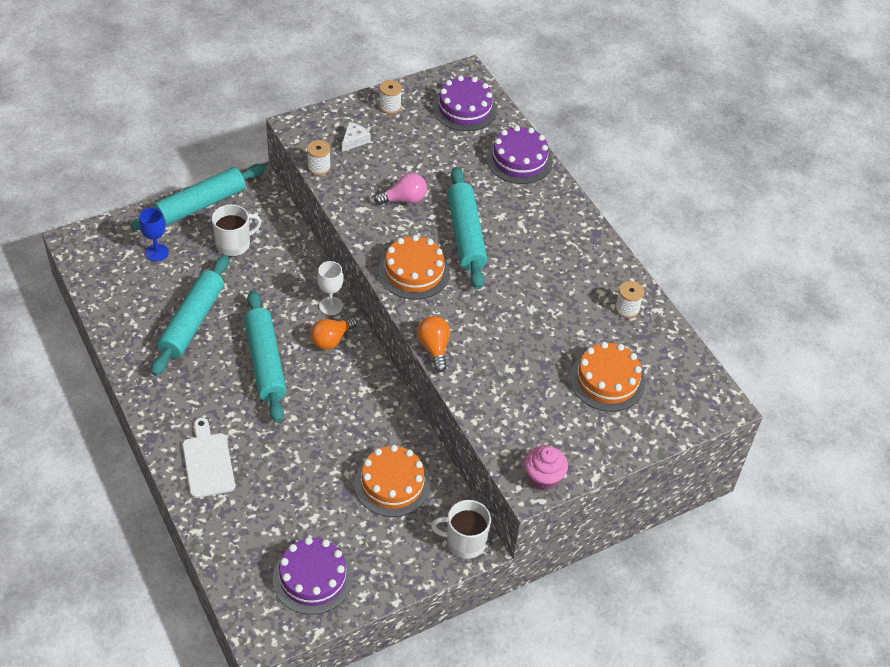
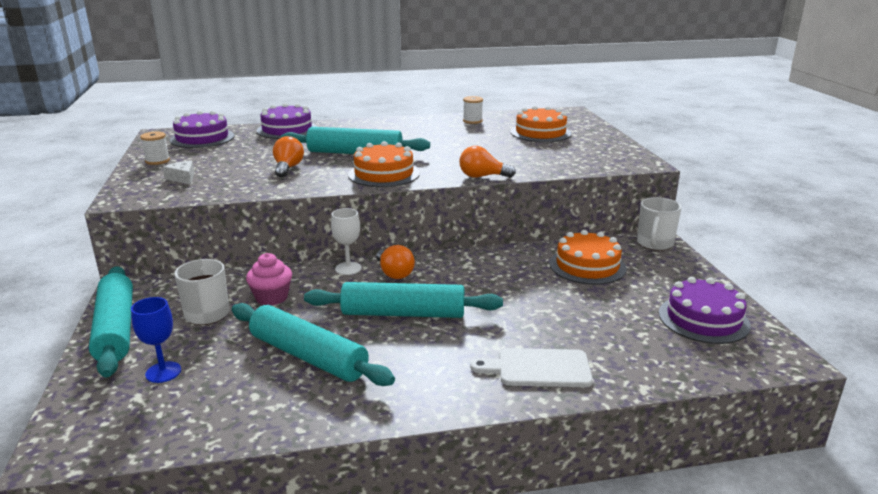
camera: 70 degrees left, 25 degrees down
white spool [307,140,331,175] -> none
pink light bulb [374,173,427,205] -> orange light bulb [273,136,304,178]
pink cupcake [524,446,568,491] -> pink cupcake moved to [246,253,292,306]

